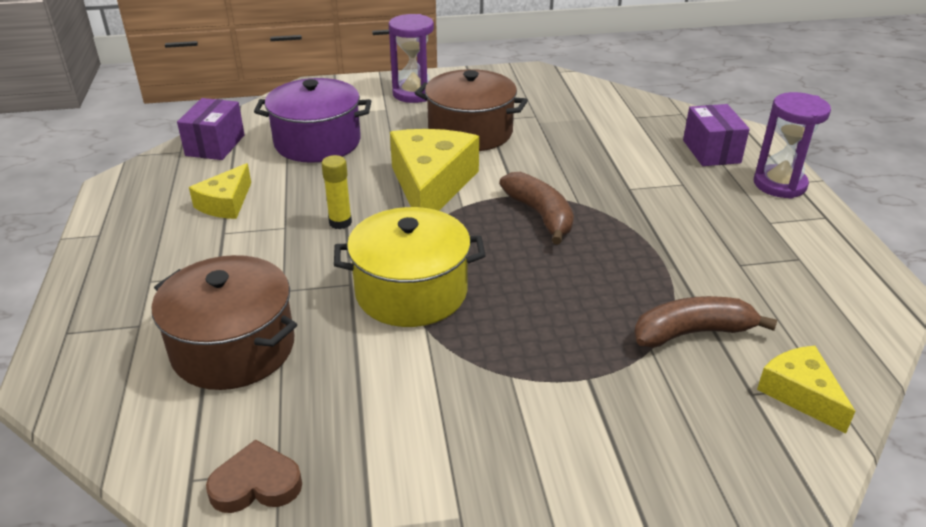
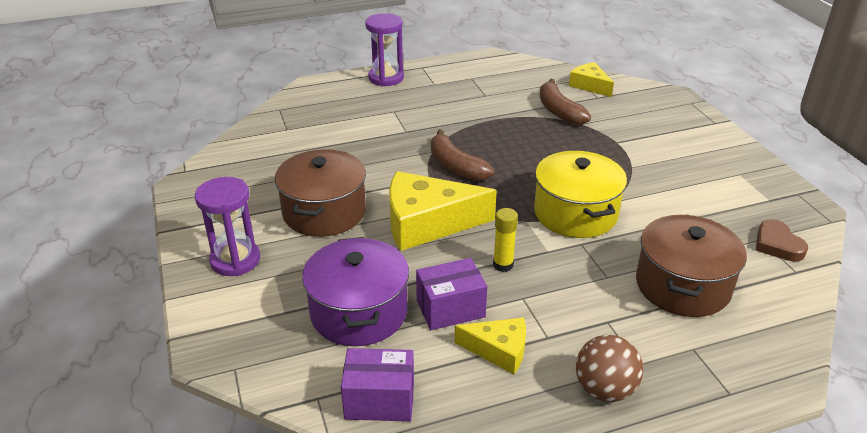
camera: 100 degrees left, 0 degrees up
brown banana [499,172,574,245] -> brown banana turned 90 degrees counterclockwise [431,130,494,181]
purple box [683,104,750,166] -> purple box moved to [416,258,487,330]
yellow cheese [757,346,855,434] -> yellow cheese turned 90 degrees clockwise [569,62,614,97]
none -> brown ball [576,335,643,402]

